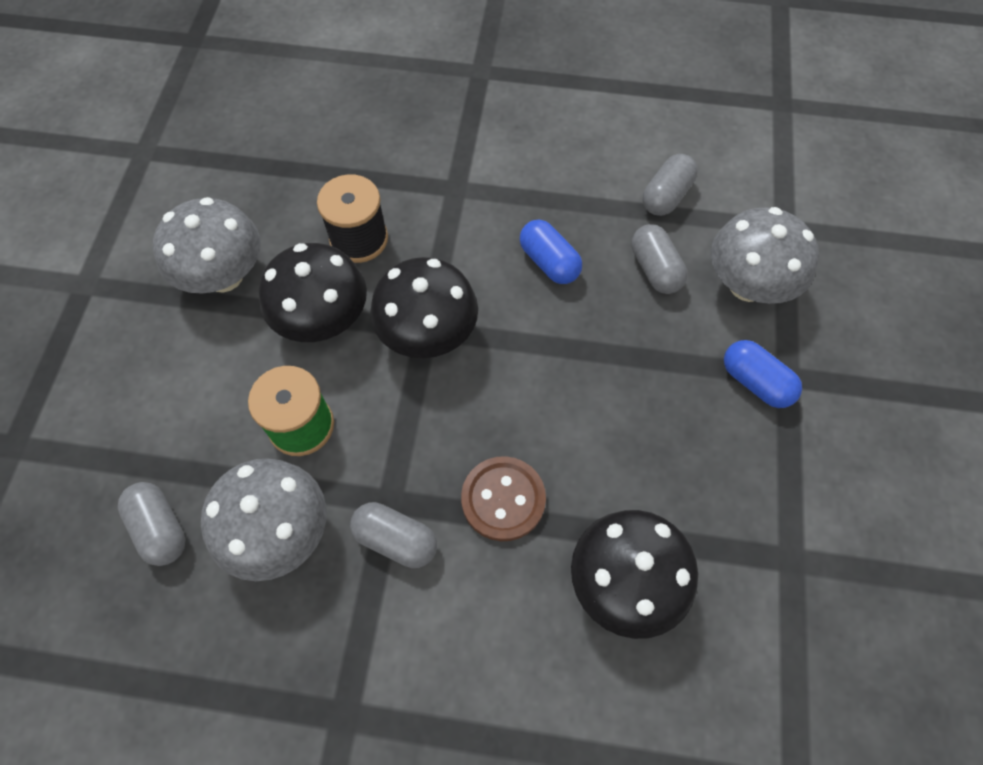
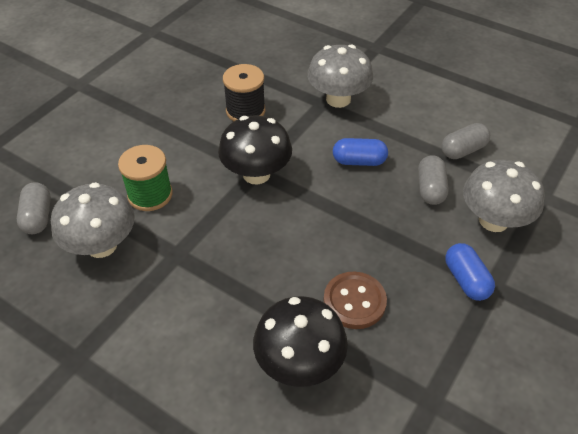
camera: 25 degrees right, 15 degrees down
grey mushroom [153,197,261,294] -> grey mushroom moved to [307,44,373,108]
black mushroom [258,243,367,342] -> none
grey capsule [350,502,437,568] -> none
brown button [461,456,546,541] -> brown button moved to [323,272,387,329]
blue capsule [520,220,582,284] -> blue capsule turned 75 degrees counterclockwise [333,138,388,166]

